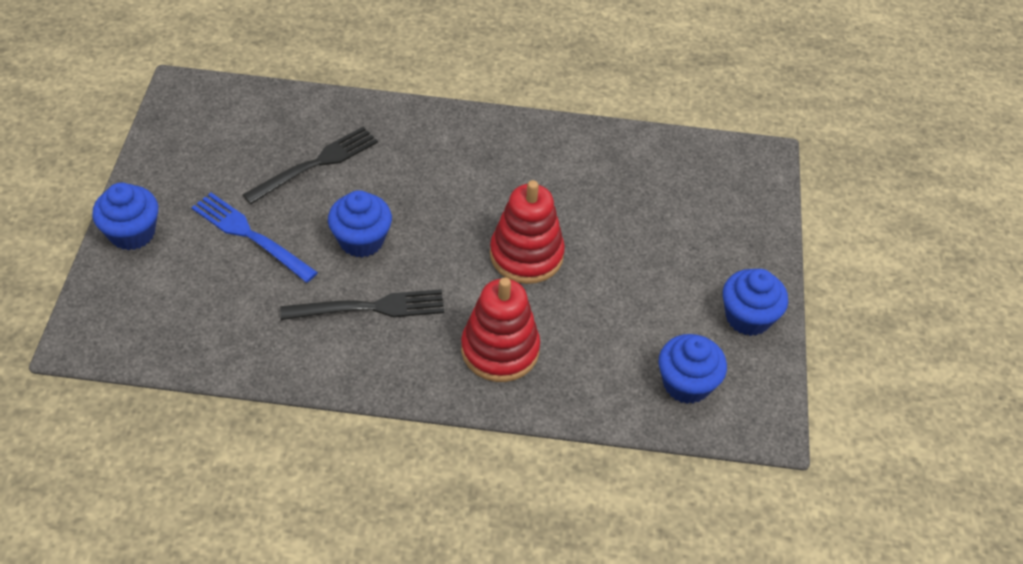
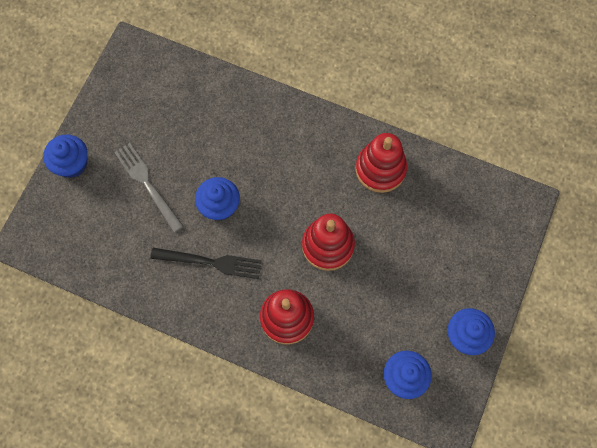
camera: 20 degrees right, 20 degrees up
blue fork [191,193,318,283] -> grey fork [114,143,184,233]
black fork [242,127,378,204] -> none
none -> red stacking toy [355,133,407,193]

